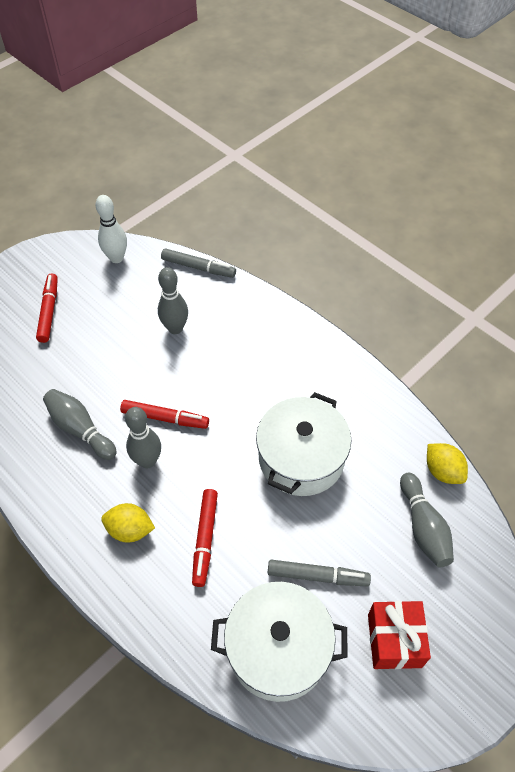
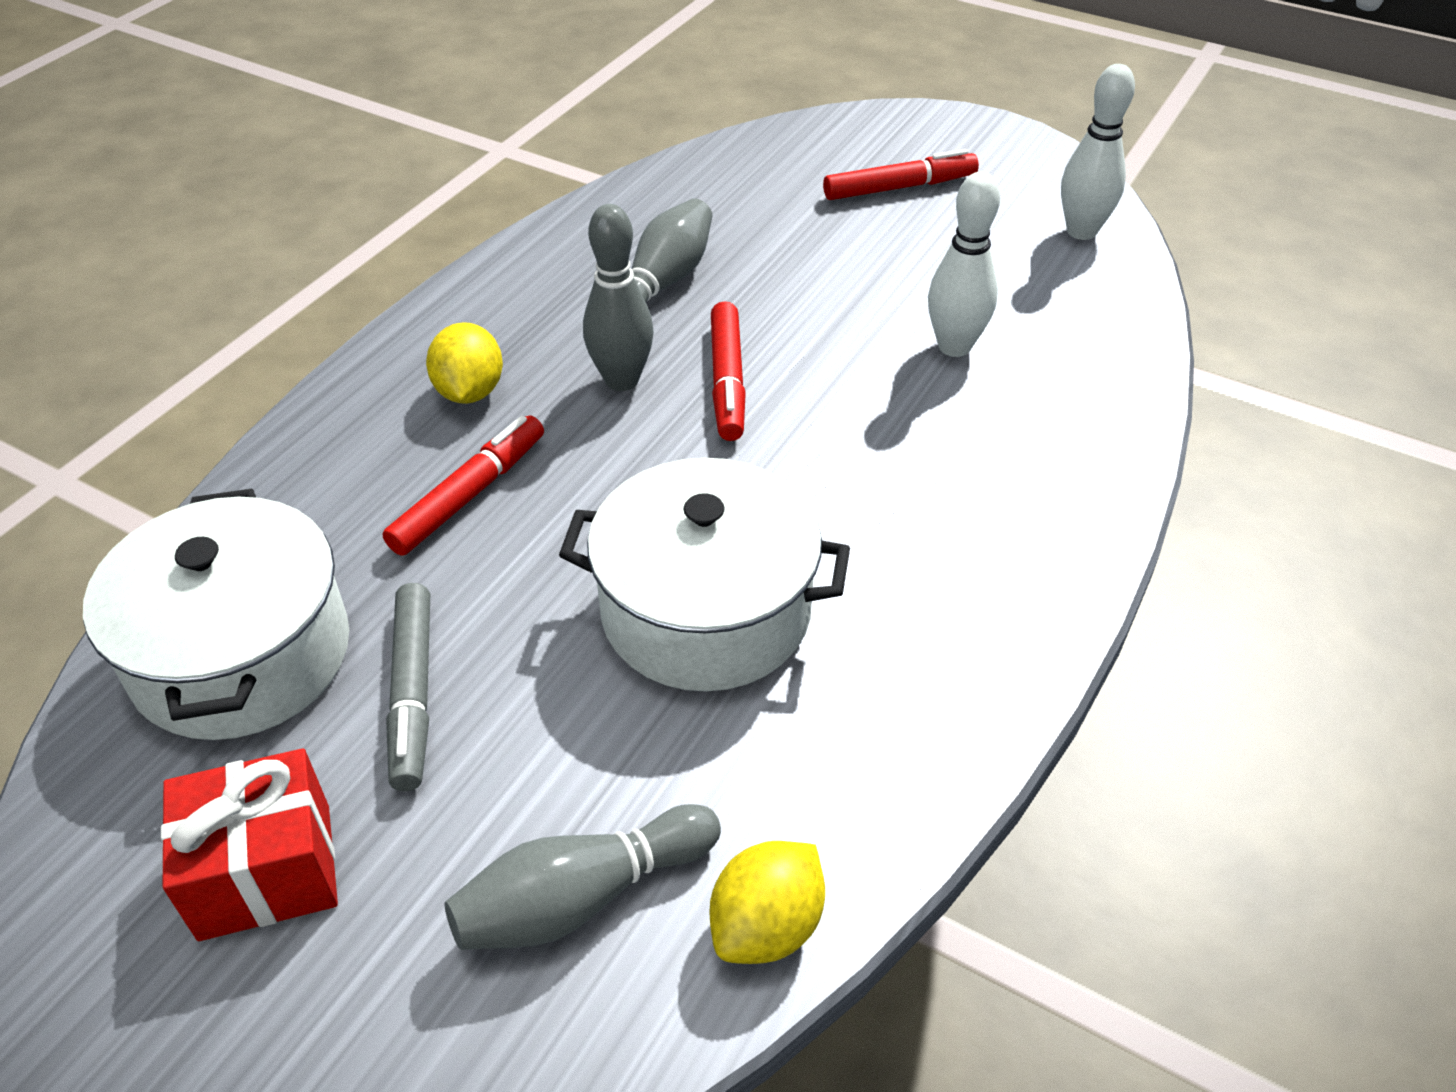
camera: 75 degrees right, 10 degrees down
grey bowling pin [158,267,188,334] -> white bowling pin [928,172,1000,357]
grey marker [161,248,236,278] -> none
red marker [192,489,218,587] -> red marker turned 135 degrees clockwise [382,415,544,556]

